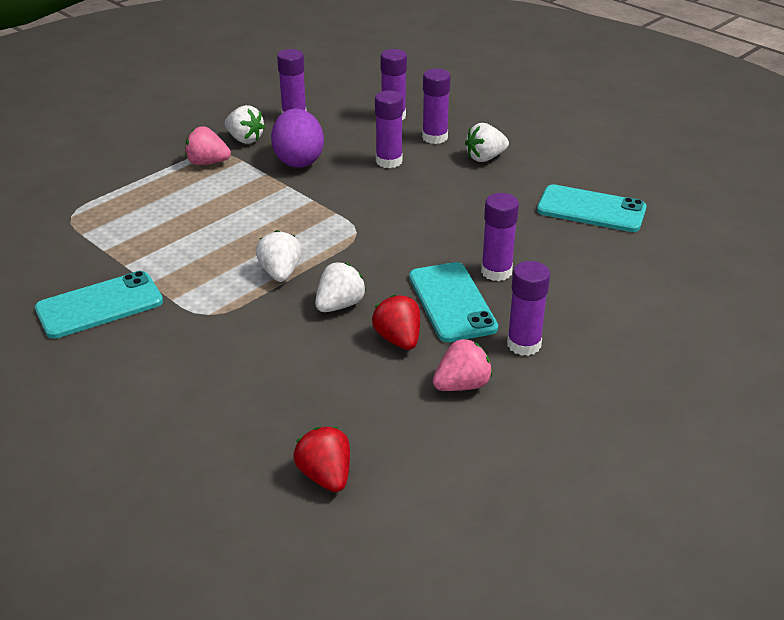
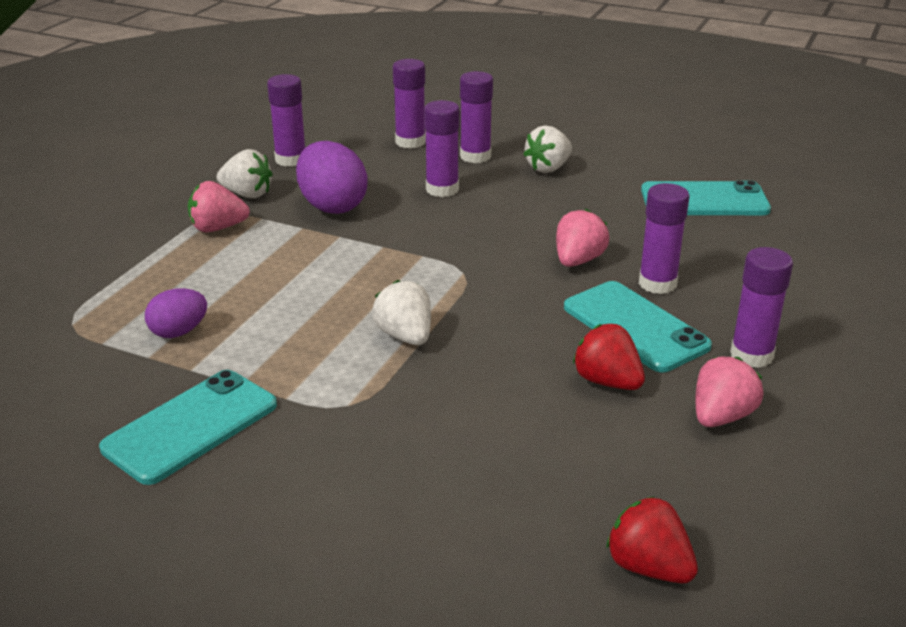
camera: 20 degrees left, 5 degrees down
white strawberry [315,263,366,312] -> none
none -> purple egg [145,288,207,338]
none -> pink strawberry [556,209,609,267]

